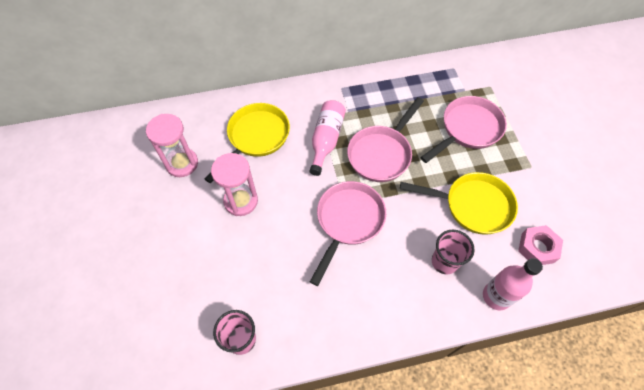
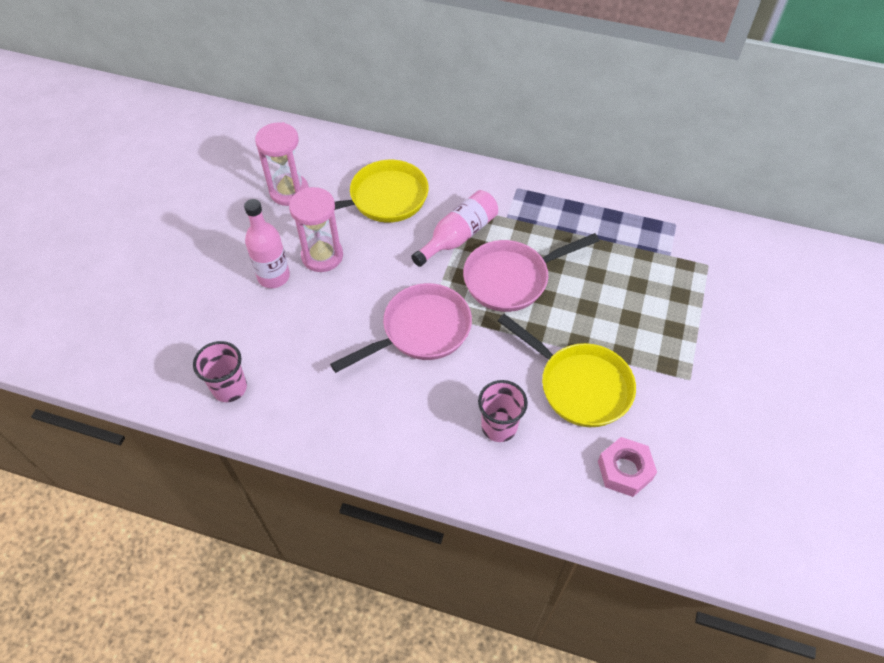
camera: 30 degrees right, 5 degrees down
pink pan [420,96,507,163] -> none
pink bottle [483,258,543,310] -> pink bottle moved to [244,199,290,288]

